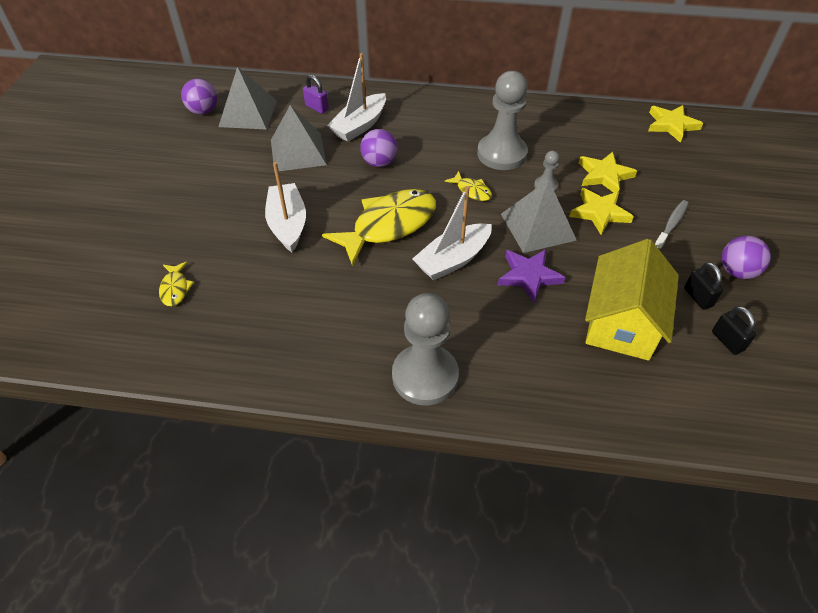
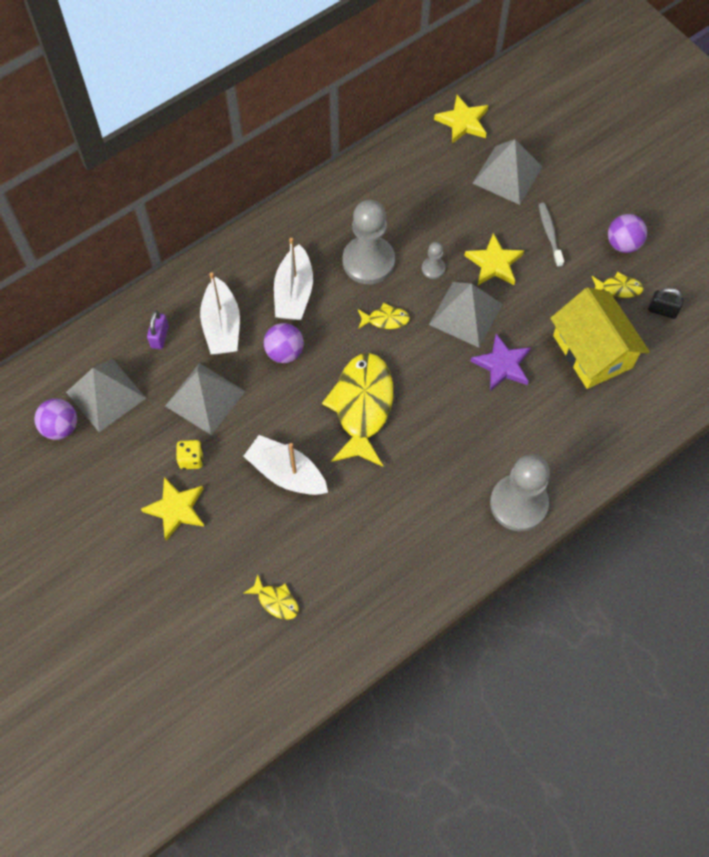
camera: 45 degrees left, 15 degrees up
purple padlock [303,75,329,114] -> purple padlock turned 75 degrees counterclockwise [147,311,169,349]
white boat [412,186,492,280] -> white boat moved to [274,238,313,320]
yellow star [579,152,637,193] -> yellow star moved to [141,477,204,541]
black padlock [684,262,723,310] -> yellow fish [592,272,644,298]
none -> yellow dice [177,440,203,470]
none -> grey pyramid [473,139,543,205]

